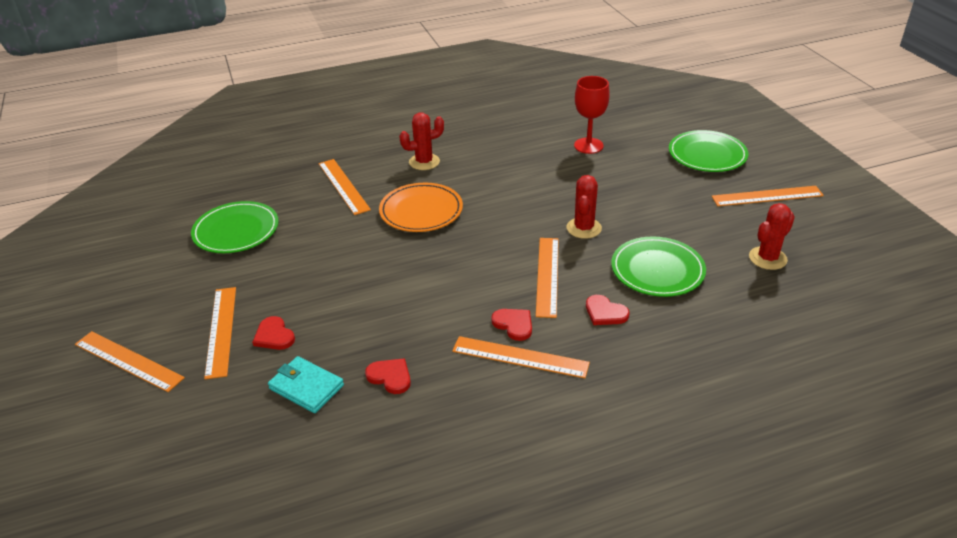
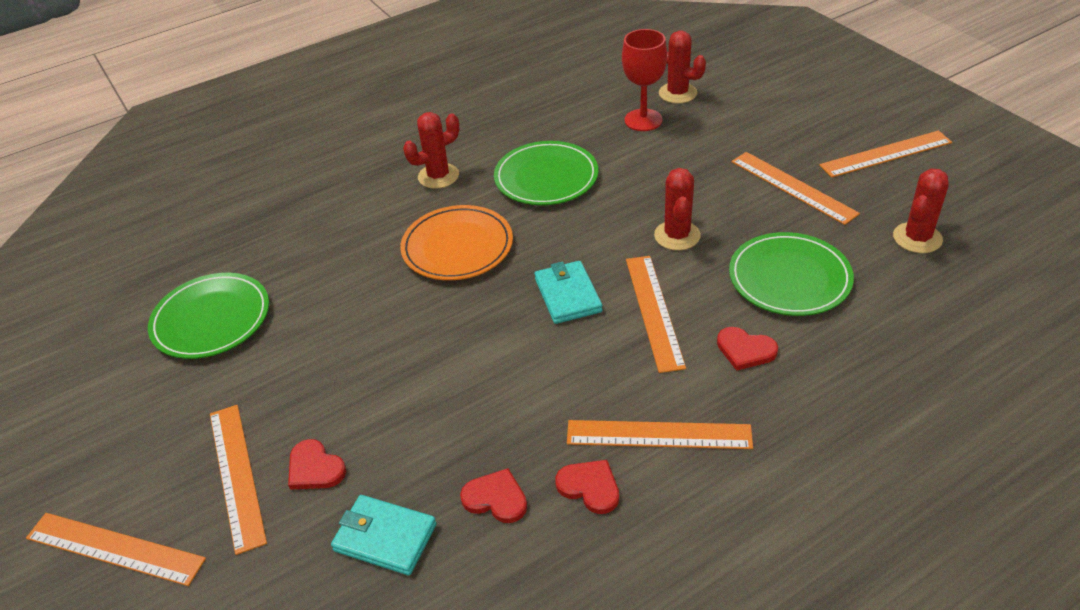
camera: 10 degrees left, 5 degrees up
orange ruler [319,159,371,215] -> orange ruler moved to [731,152,860,225]
red heart [491,309,532,341] -> red heart moved to [555,460,619,514]
green plate [669,130,748,172] -> green plate moved to [494,141,598,205]
none -> turquoise wallet [535,261,603,324]
none -> red cactus [659,30,706,104]

